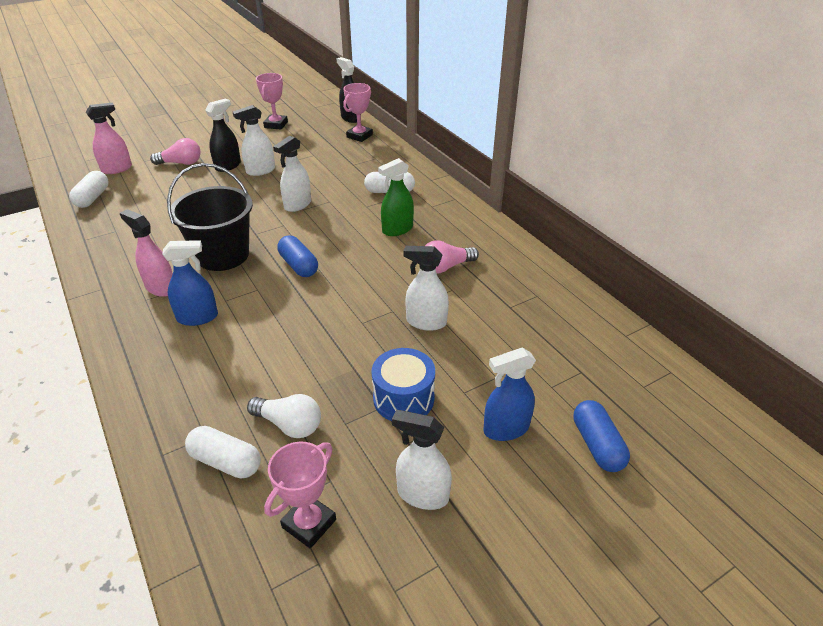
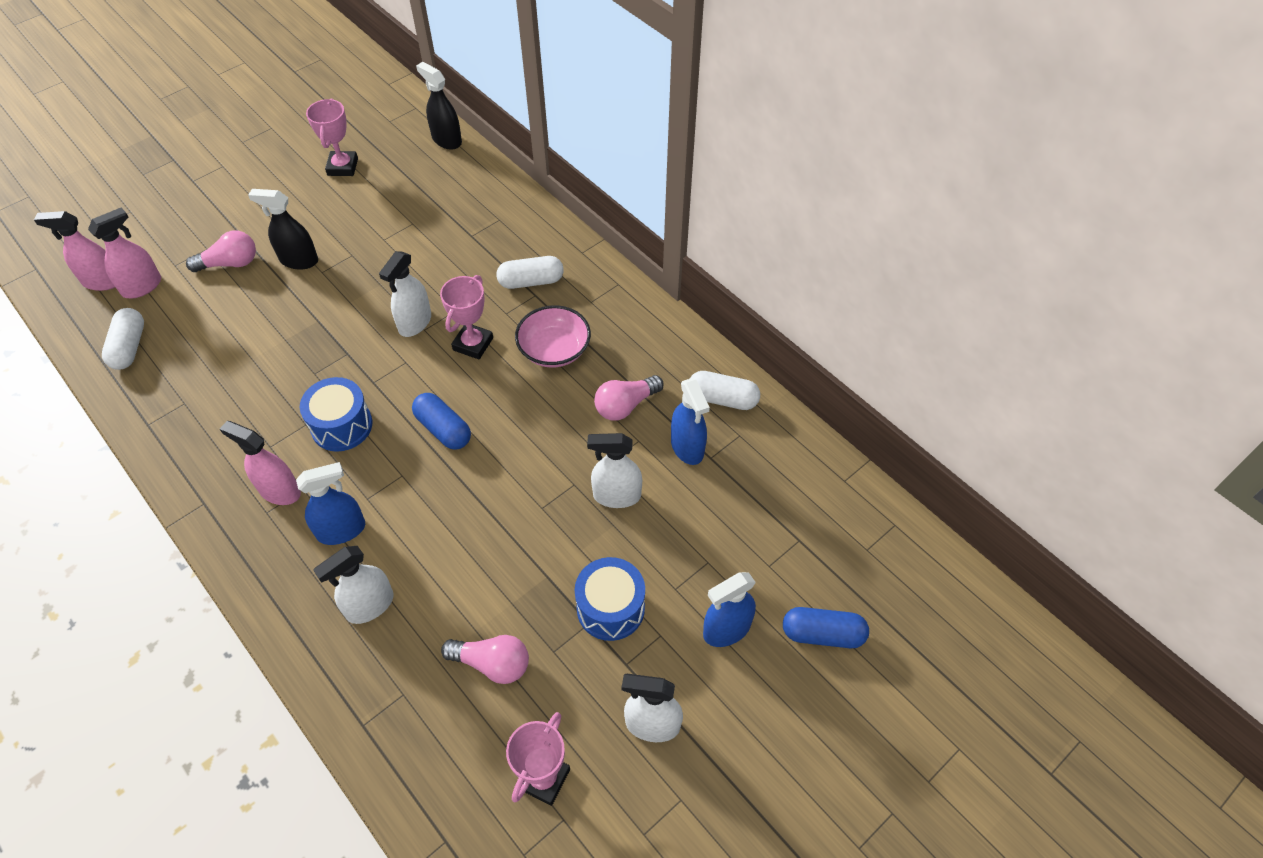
camera: 10 degrees left, 15 degrees up
black bucket [167,163,253,271] -> blue drum [300,377,372,452]
white capsule [185,426,261,479] -> white capsule moved to [690,371,760,410]
black spray bottle [205,98,241,172] -> black spray bottle turned 105 degrees counterclockwise [248,189,318,270]
white spray bottle [232,105,275,176] -> white spray bottle moved to [313,546,394,624]
white light bulb [247,394,321,438] -> pink light bulb [441,635,529,684]
pink trophy [343,83,373,142] -> pink trophy moved to [440,275,493,359]
green spray bottle [378,158,414,236] -> pink bowl [515,305,591,368]
blue capsule [573,400,630,472] -> blue capsule turned 60 degrees counterclockwise [783,607,869,648]
none -> pink spray bottle [34,211,115,291]
none -> blue spray bottle [671,378,710,465]

